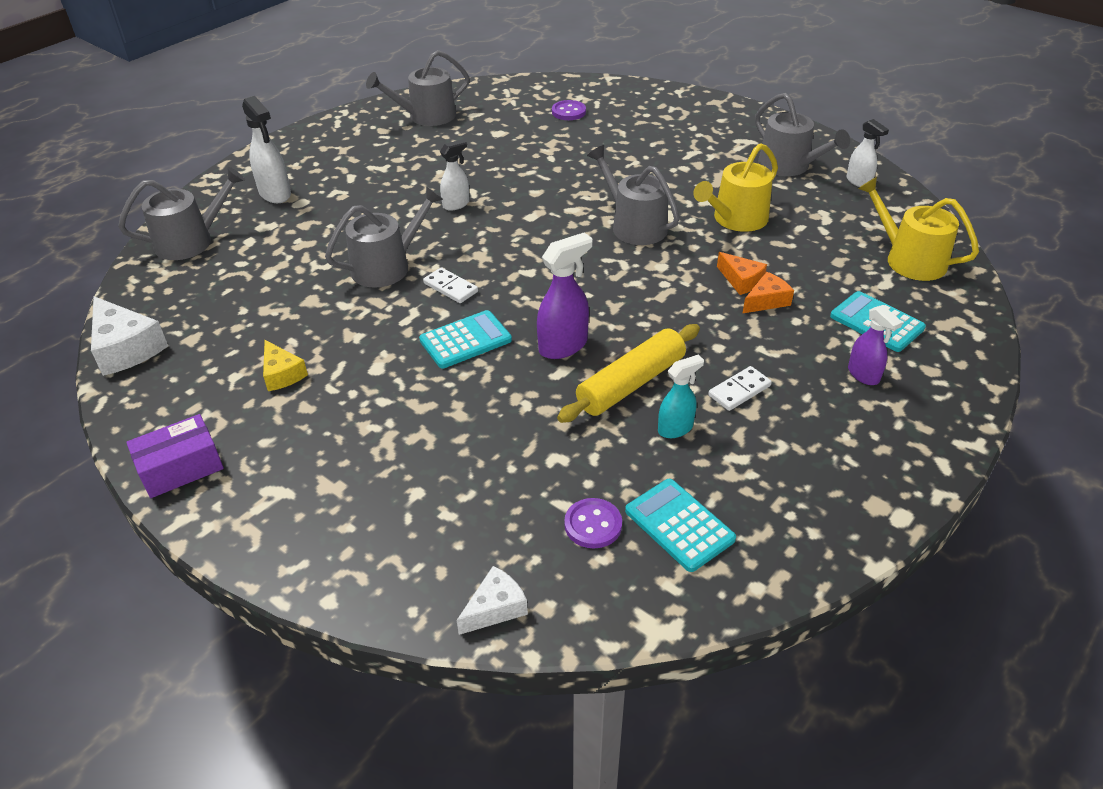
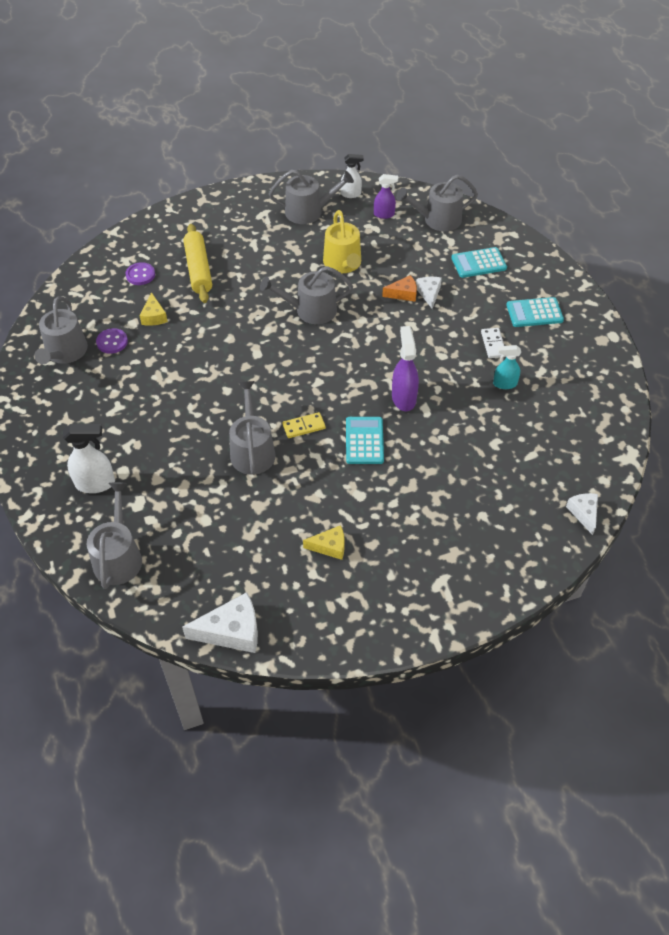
camera: 60 degrees left, 10 degrees up
purple box [126,414,224,498] -> none
white domino [423,267,478,303] -> yellow domino [283,412,326,438]
white spray bottle [440,139,470,211] -> none
yellow rolling pin [557,324,700,423] -> yellow rolling pin moved to [183,224,212,303]
purple button [564,498,622,548] -> purple button moved to [96,328,128,354]
turquoise calculator [625,479,736,572] -> turquoise calculator moved to [506,297,564,327]
turquoise spray bottle [658,354,704,438] -> turquoise spray bottle turned 90 degrees counterclockwise [493,345,521,389]
orange cheese [742,272,794,314] -> white cheese [416,277,442,309]
purple spray bottle [848,305,903,385] -> purple spray bottle moved to [374,174,398,219]
yellow watering can [858,177,979,281] -> grey watering can [396,175,478,231]
none -> yellow cheese [140,292,168,325]

